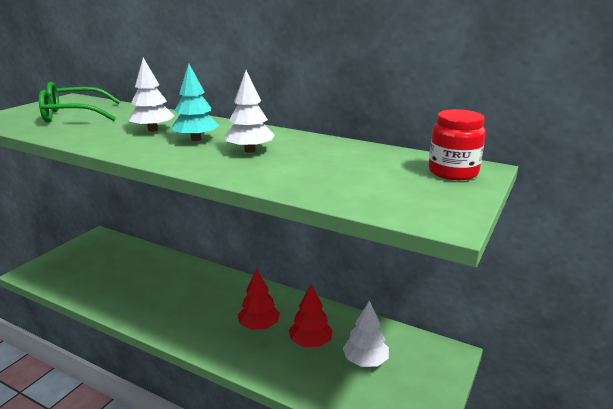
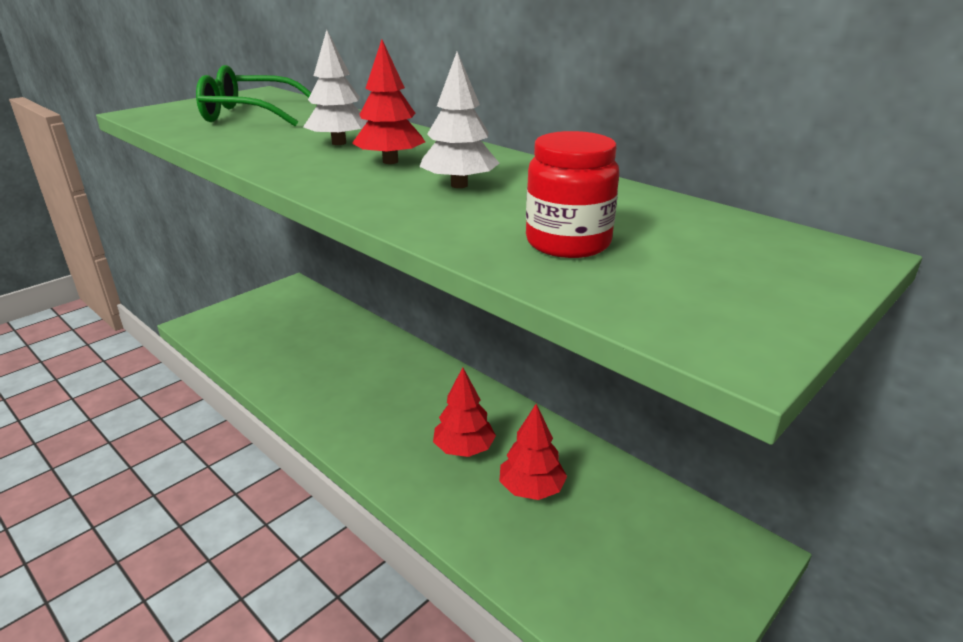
camera: 15 degrees right, 5 degrees up
turquoise tree [171,63,219,141] -> red tree [352,39,425,164]
white tree [343,300,389,367] -> none
red jar [429,109,486,180] -> red jar moved to [526,131,619,258]

